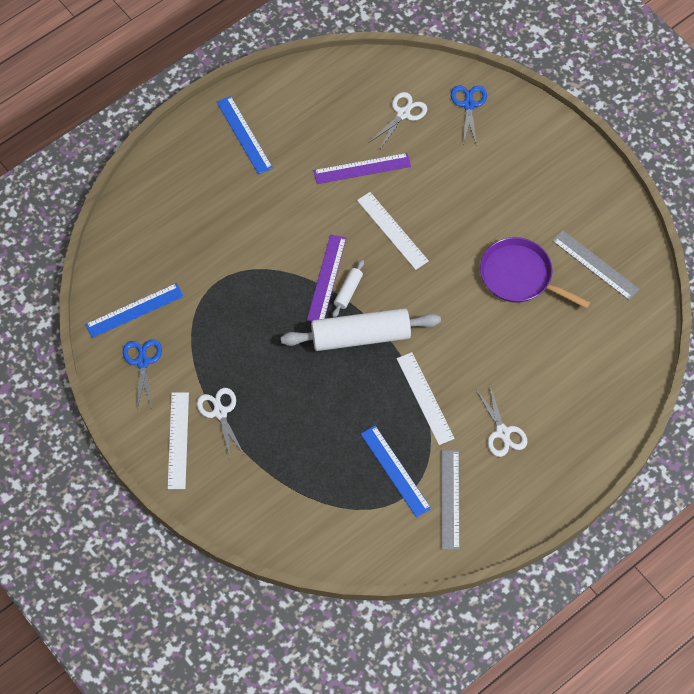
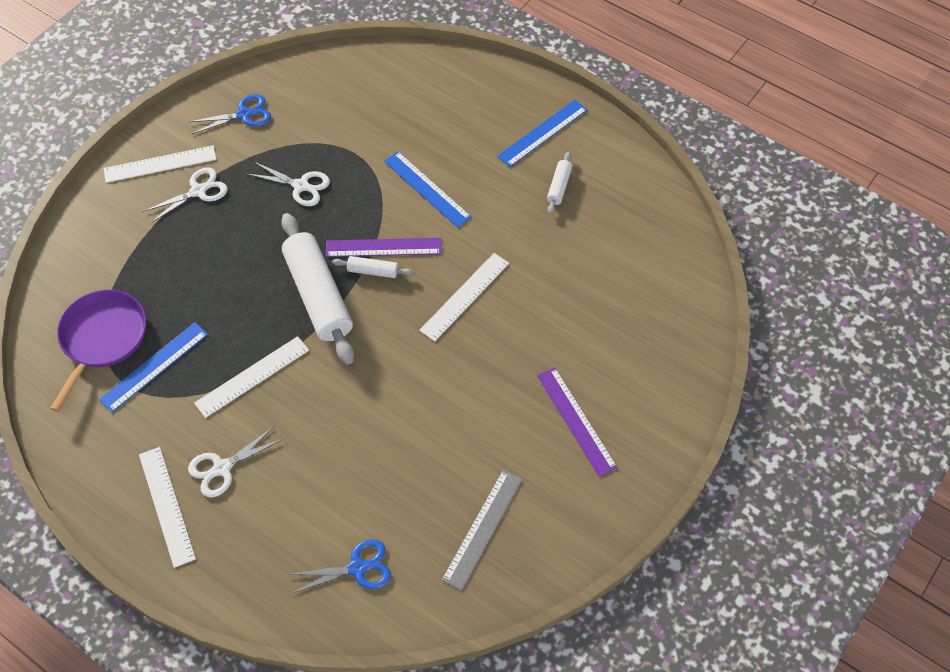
camera: 75 degrees right, 5 degrees down
blue ruler [85,283,184,338] -> blue ruler moved to [384,151,472,228]
purple ruler [313,153,411,184] -> purple ruler moved to [537,367,618,477]
white scissors [369,92,427,149] -> white scissors moved to [247,162,330,206]
grey ruler [441,450,460,550] -> none
blue scissors [451,85,487,146] -> blue scissors moved to [288,539,391,593]
purple pan [480,237,591,308] -> purple pan moved to [50,290,146,412]
none -> white ruler [139,447,196,568]
none -> white rolling pin [547,152,572,214]

